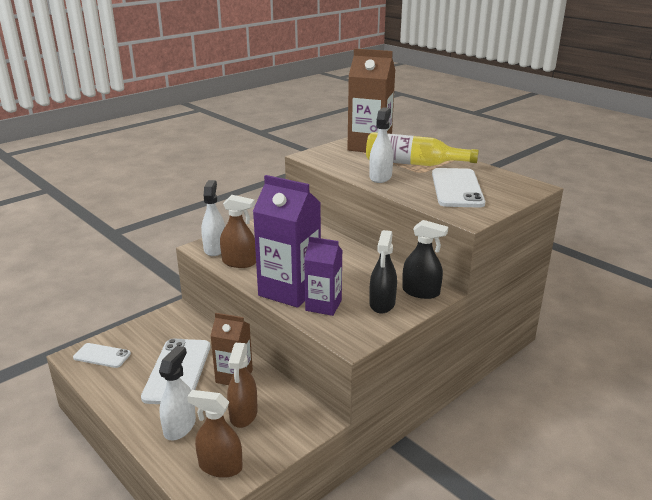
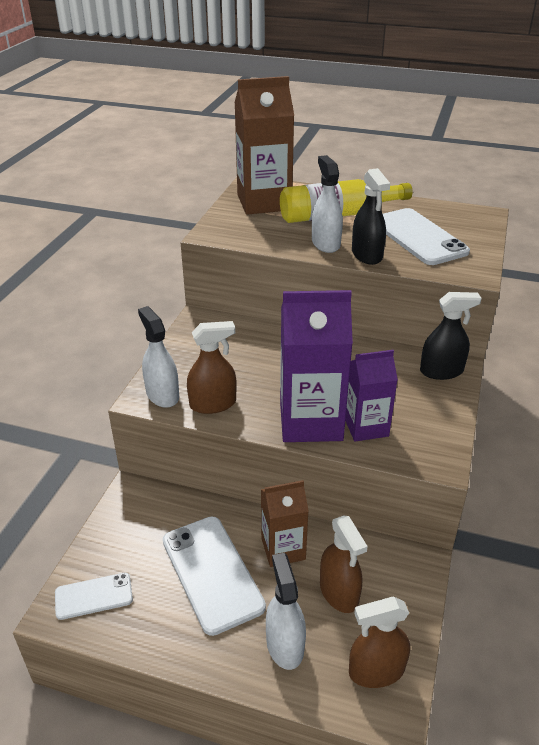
camera: 30 degrees left, 10 degrees up
black spray bottle [369,230,397,313] -> black spray bottle moved to [352,168,390,265]

